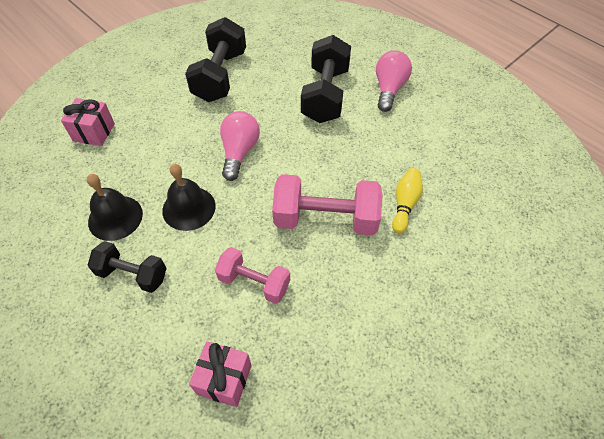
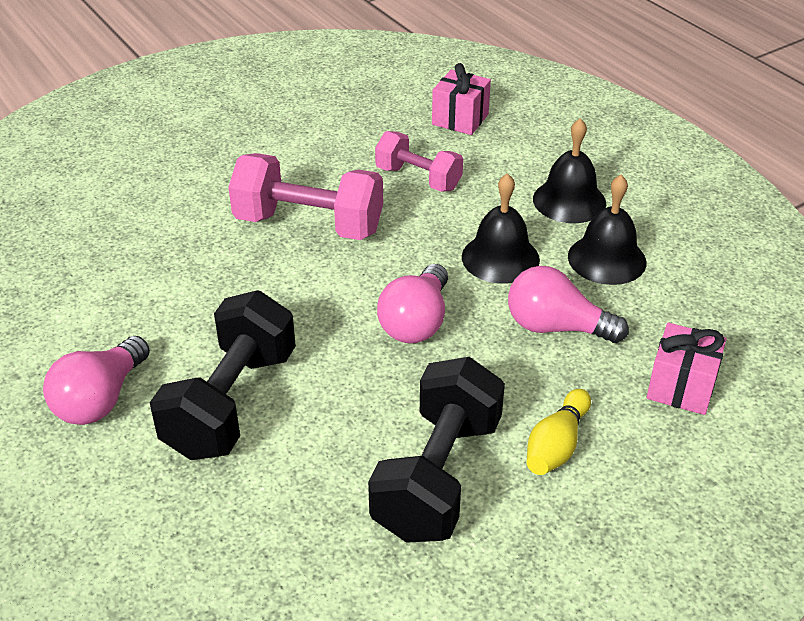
camera: 170 degrees left, 15 degrees down
black dumbbell [88,241,167,293] -> black bell [533,118,606,223]
yellow bowling pin [392,168,423,234] -> yellow bowling pin moved to [527,389,591,475]
none -> pink light bulb [508,266,629,343]

